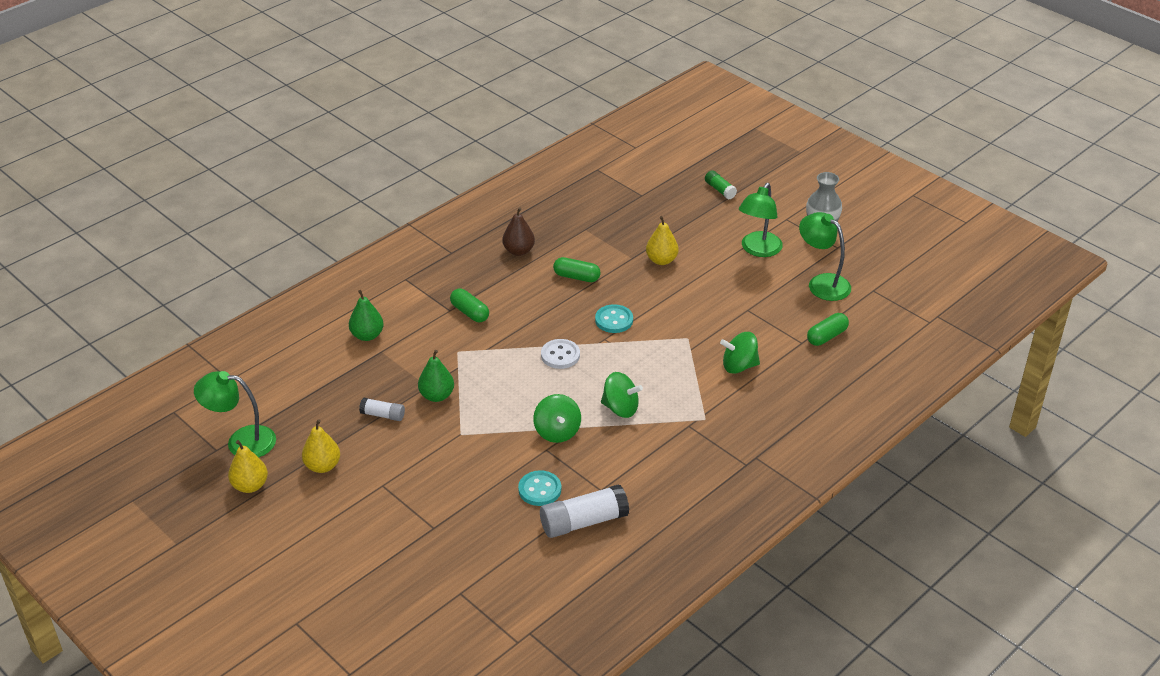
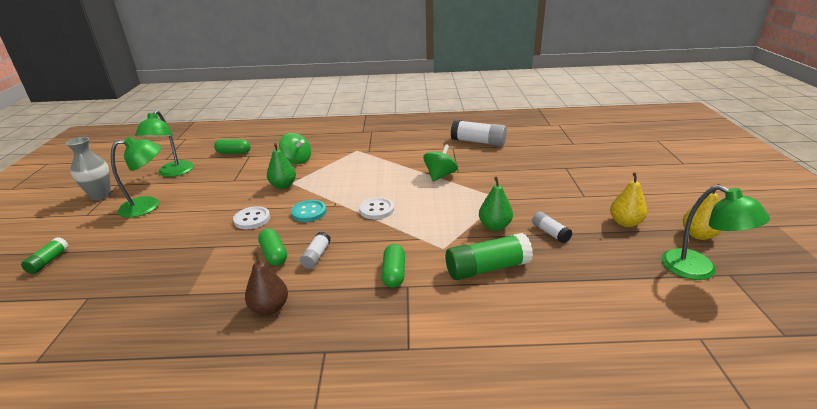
camera: 135 degrees left, 10 degrees down
green pear [349,290,384,341] -> green pear moved to [267,143,296,189]
turquoise button [518,470,561,506] -> none
green spinning top [601,372,643,418] -> none
yellow pear [646,216,679,265] -> none
none -> white button [233,206,270,229]
none -> white glue stick [300,232,331,269]
none -> green glue stick [446,233,533,280]

